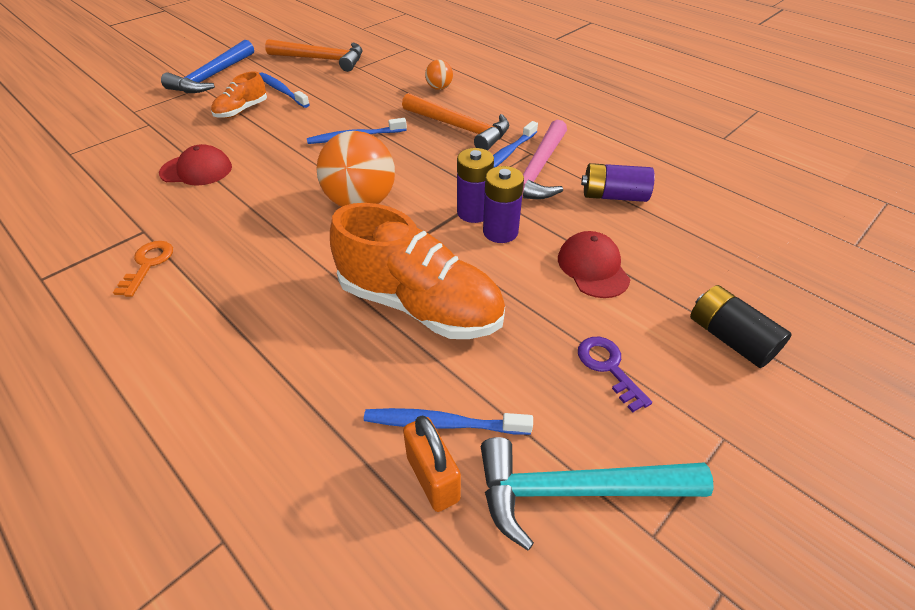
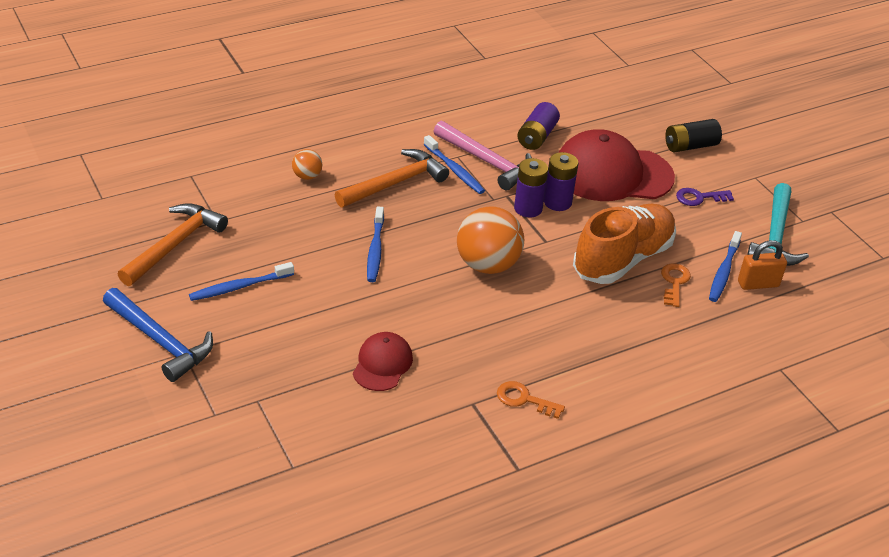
camera: 75 degrees left, 5 degrees down
orange shoe [211,71,267,118] -> none
red cap [558,231,631,298] -> red cap [558,129,675,201], size x1.98
none -> orange key [661,263,691,307]

